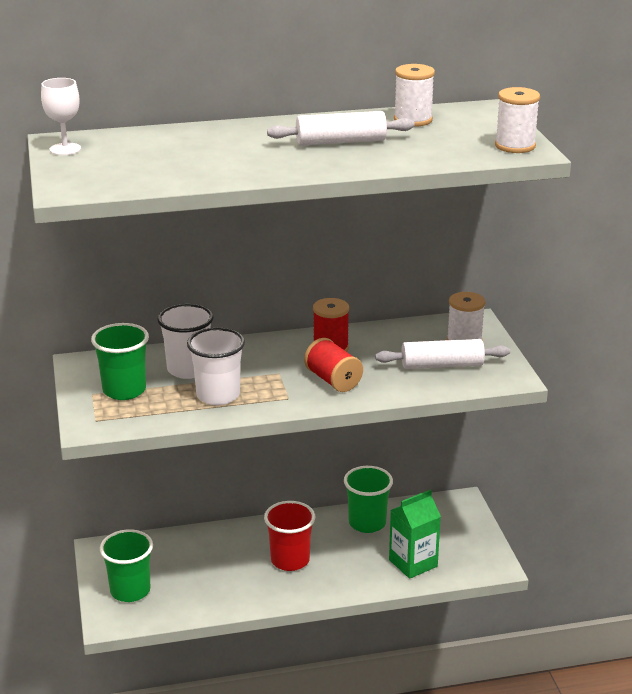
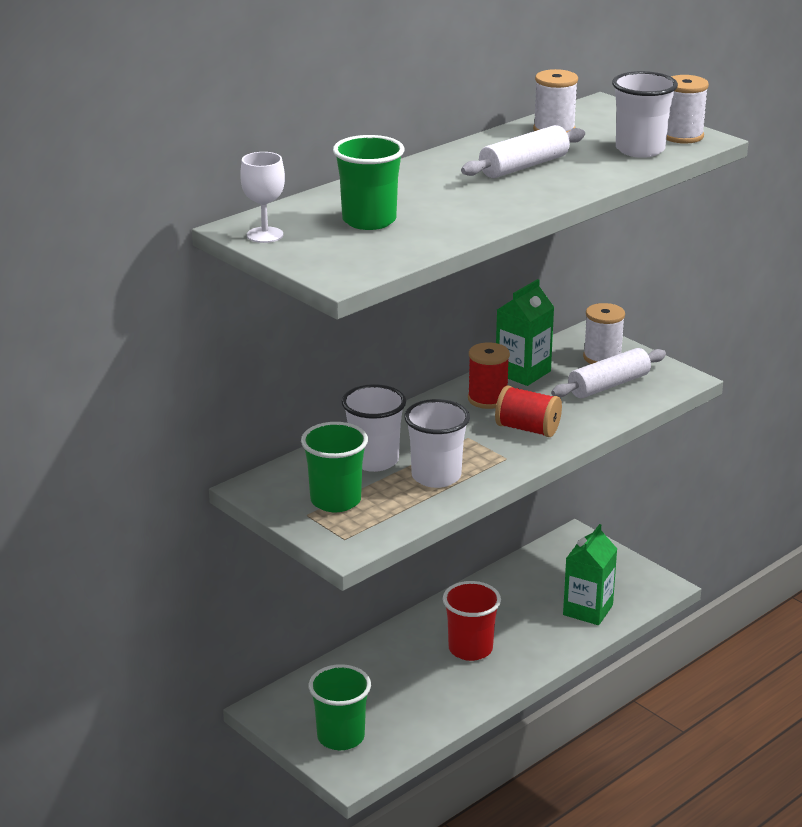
camera: 30 degrees left, 0 degrees up
green cup [344,466,393,533] -> green cup moved to [333,135,404,230]
none -> green carton [496,279,554,386]
none -> white cup [612,71,678,158]

